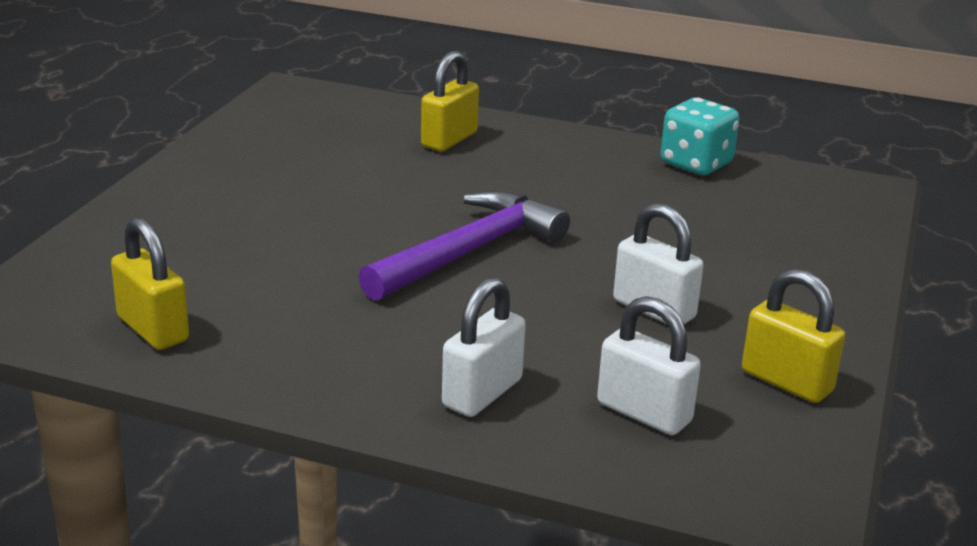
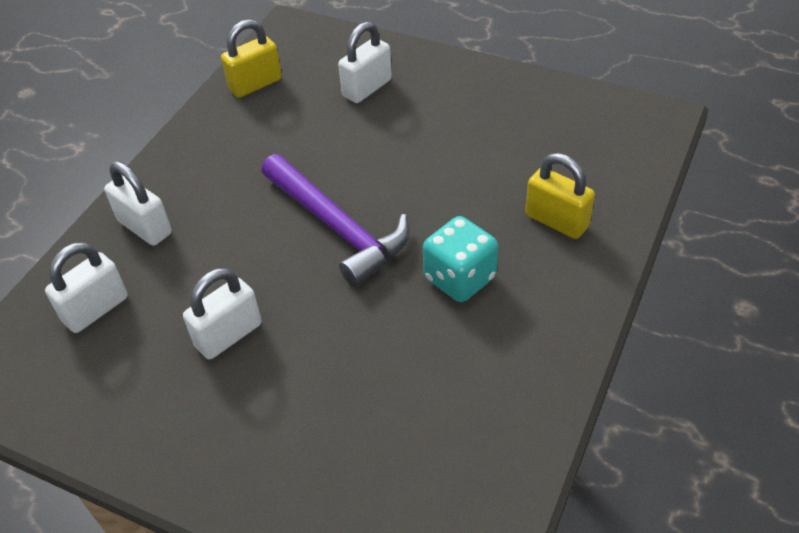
camera: 100 degrees right, 20 degrees up
turquoise dice [661,97,740,175] -> turquoise dice moved to [423,216,498,302]
yellow padlock [742,269,845,403] -> none
none -> white padlock [338,22,392,103]

